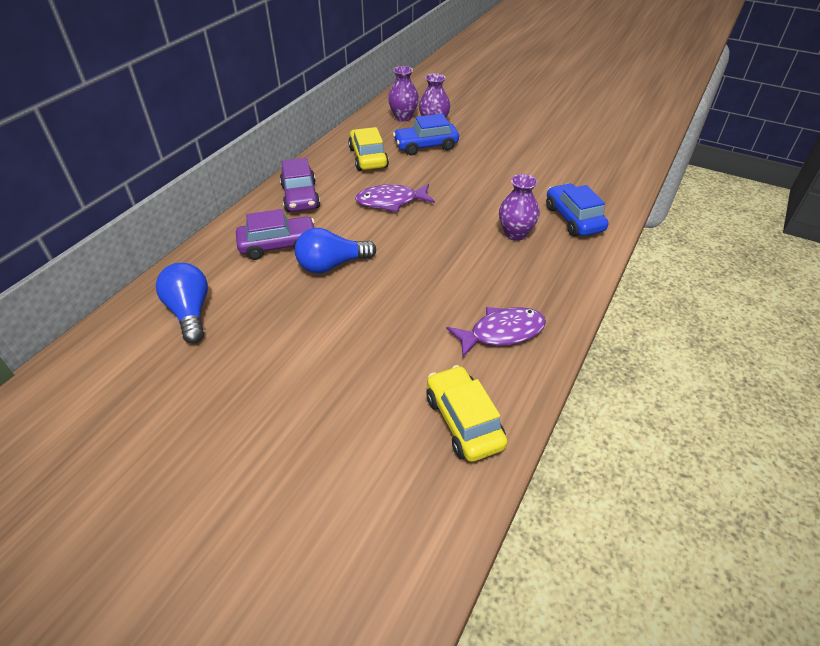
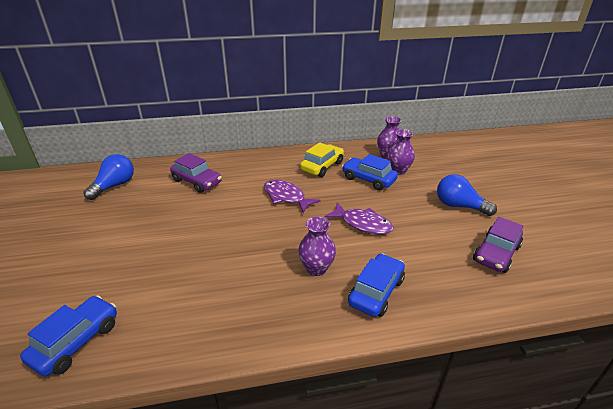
camera: 50 degrees right, 10 degrees down
purple car [280,158,320,212] -> purple car moved to [473,217,523,273]
blue light bulb [295,228,376,273] -> blue light bulb moved to [437,174,497,216]
yellow car [427,365,507,462] -> blue car [20,295,117,376]
purple fish [447,307,546,357] -> purple fish moved to [324,202,393,235]

